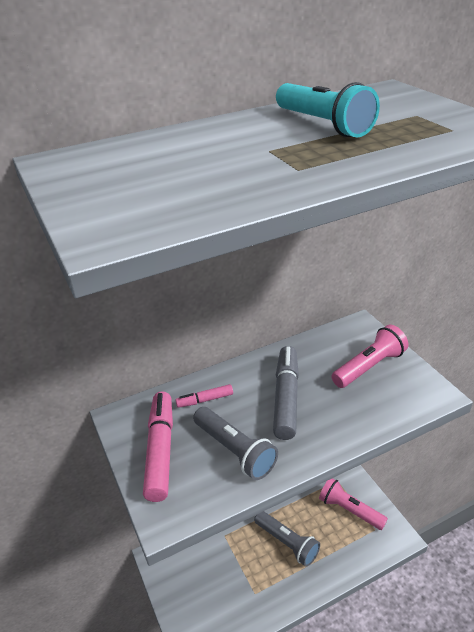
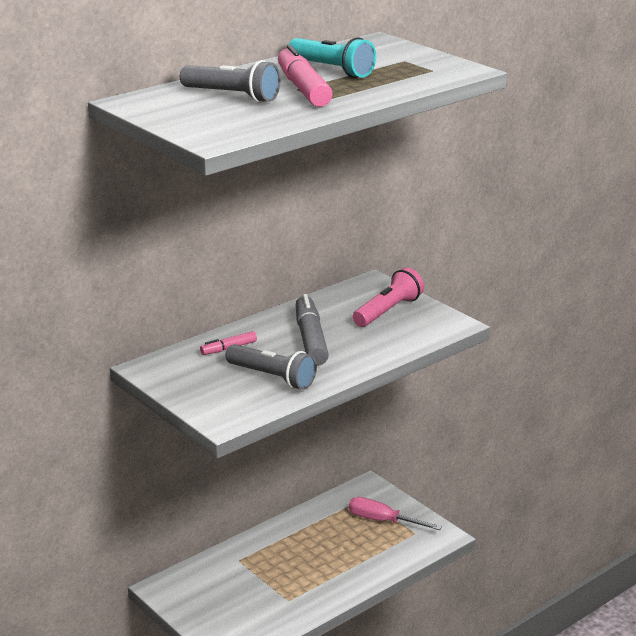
camera: 15 degrees left, 10 degrees down
pink marker [143,392,173,502] -> pink marker moved to [278,45,333,107]
grey flashlight [254,511,320,567] -> grey flashlight moved to [180,60,281,103]
pink flashlight [319,478,388,530] -> pink screwdriver [349,497,442,530]

